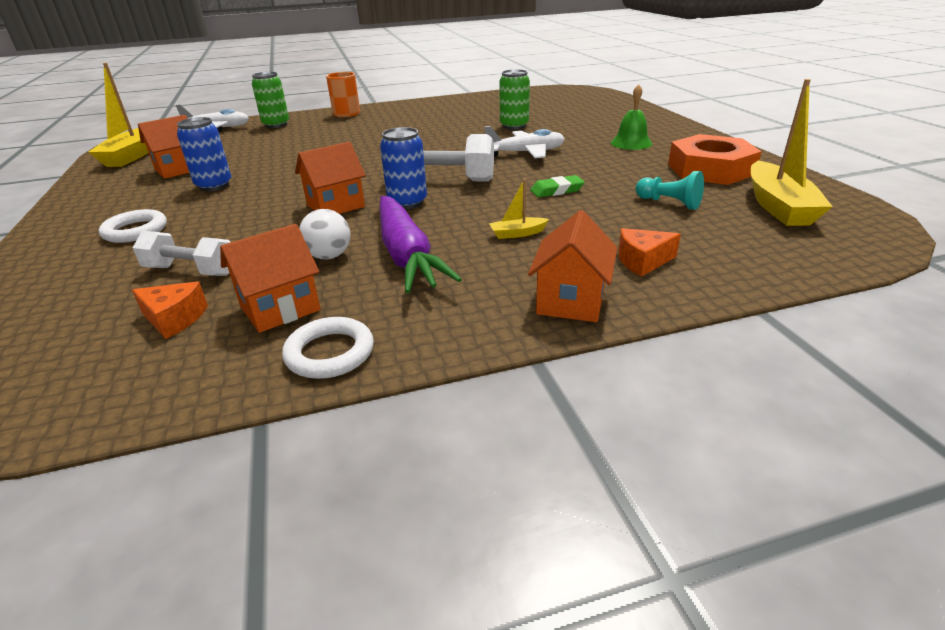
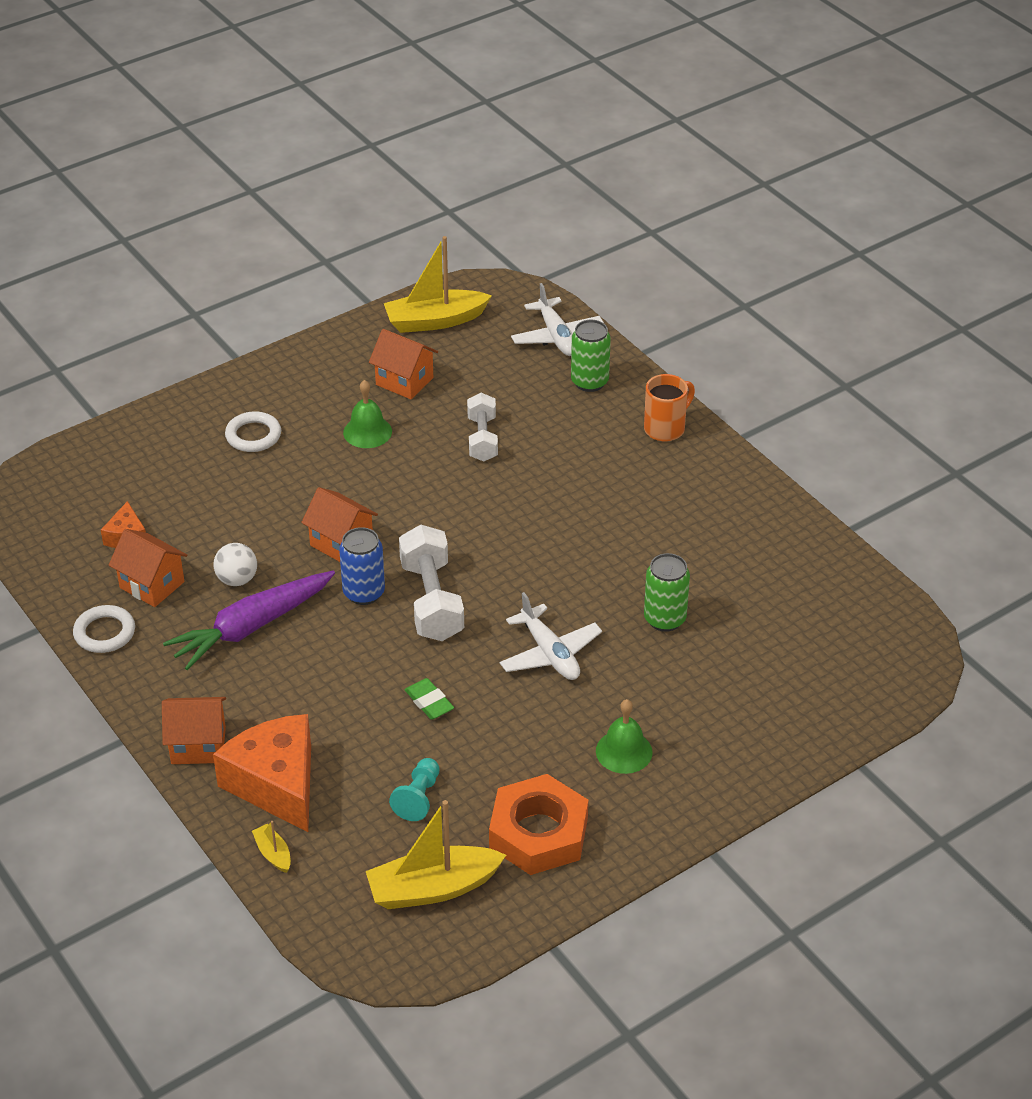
camera: 70 degrees right, 10 degrees up
white dumbbell [133,231,230,276] -> white dumbbell moved to [467,393,498,462]
blue can [177,117,231,191] -> green bell [343,380,392,448]
yellow boat [489,179,549,239] -> yellow boat moved to [252,821,291,873]
orange cheese [618,228,681,277] -> orange cheese [213,714,311,832], size x2.11

